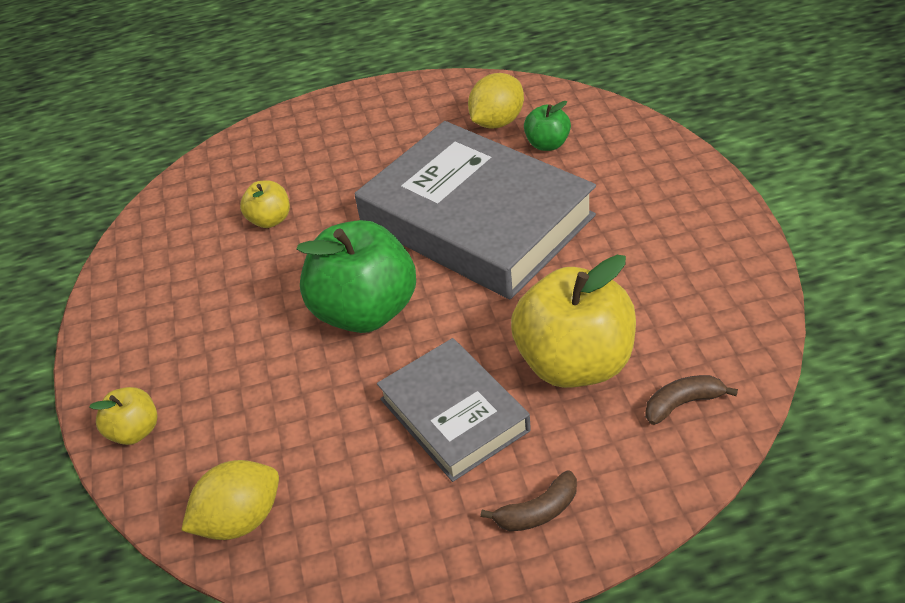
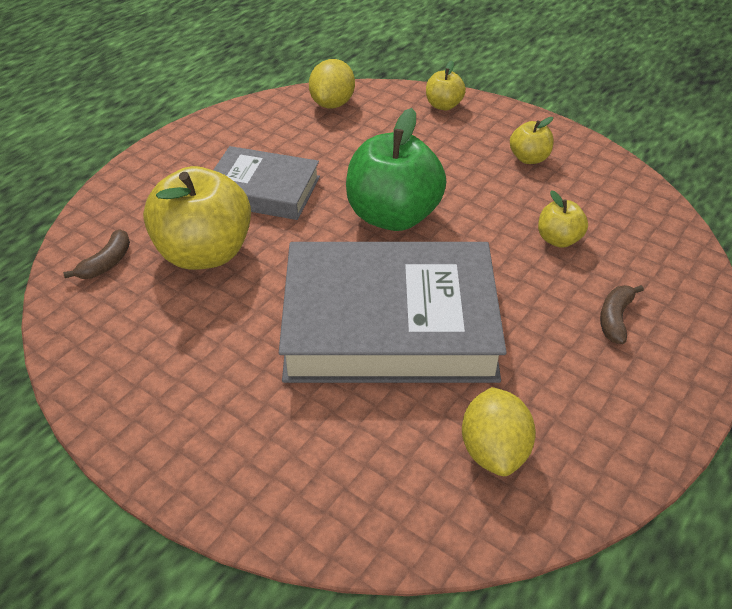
camera: 135 degrees right, 0 degrees up
brown banana [480,470,577,531] -> brown banana moved to [600,285,644,344]
green apple [524,101,571,151] -> none
none -> yellow apple [510,117,554,164]

